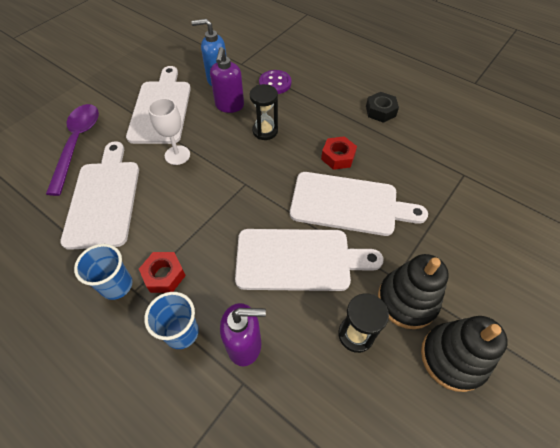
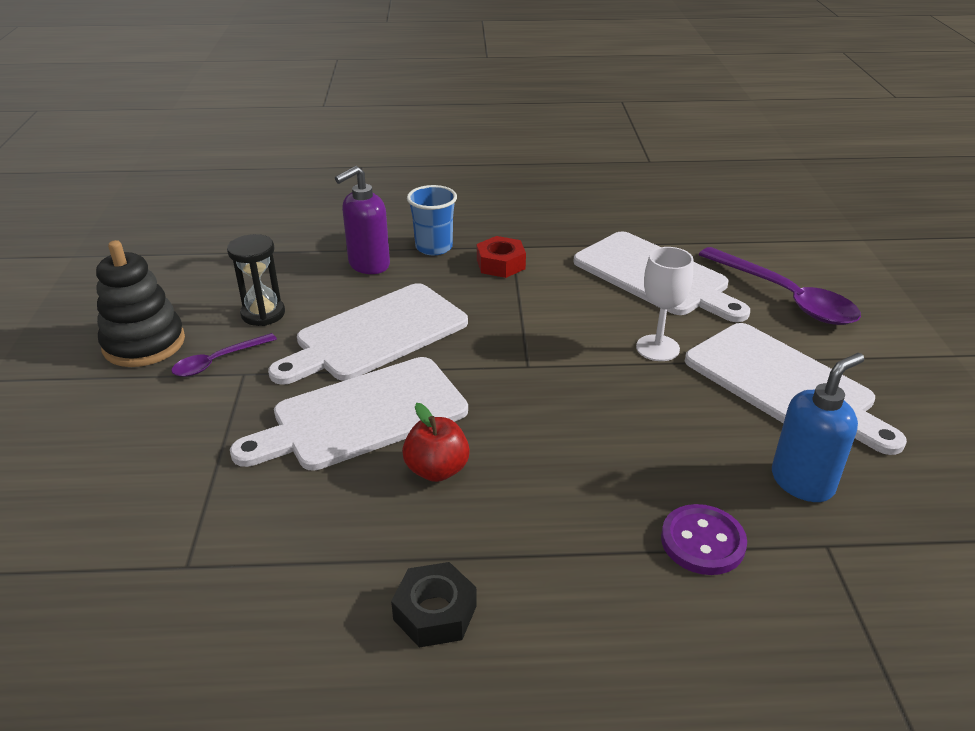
camera: 140 degrees right, 20 degrees down
blue cup [74,244,133,300] -> none
purple soap dispenser [210,47,244,113] -> none
black hourglass [250,84,278,140] -> none
red nut [321,136,357,170] -> red apple [402,403,470,482]
black stacking toy [378,254,449,329] -> purple spoon [171,333,277,377]

